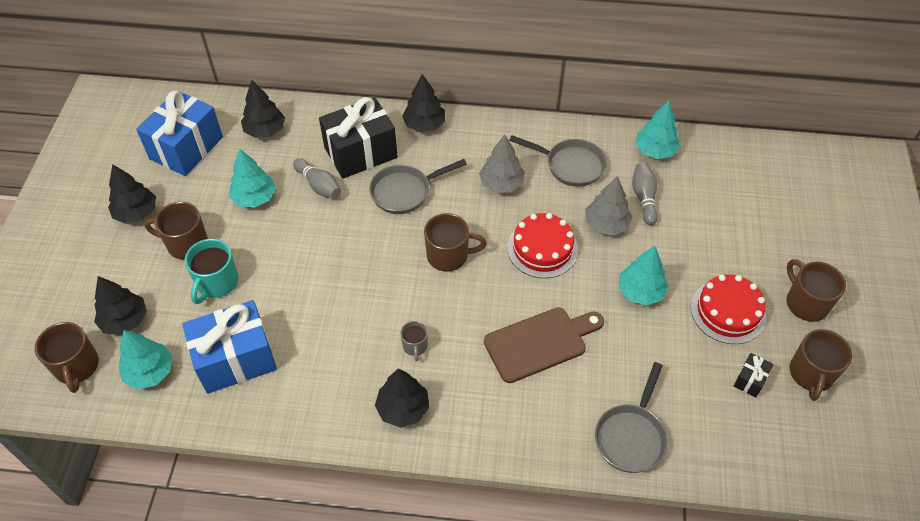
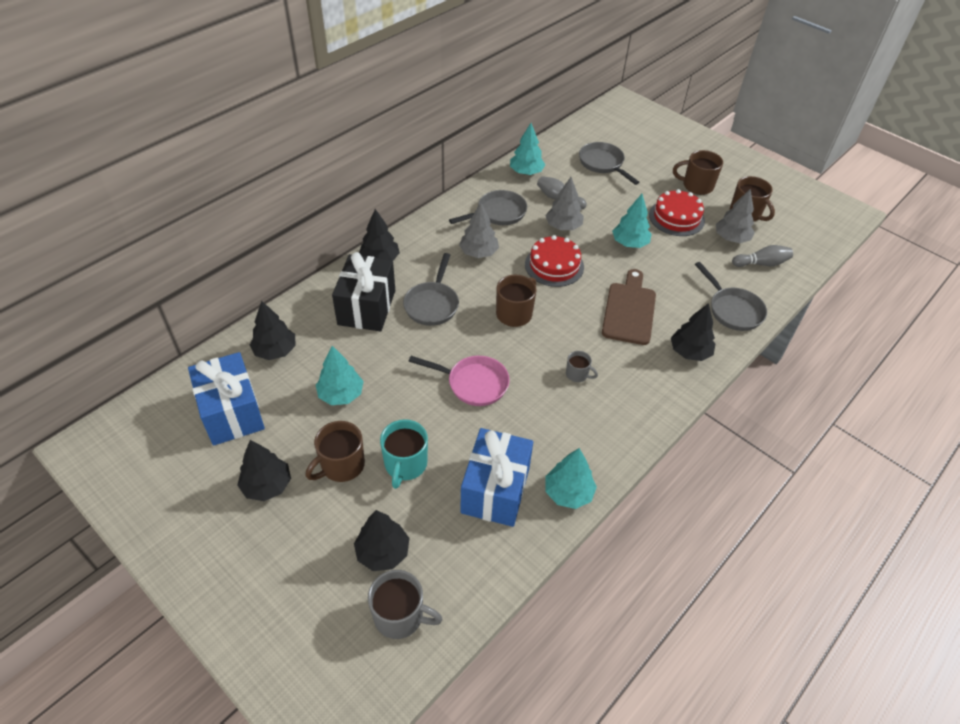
camera: 55 degrees left, 5 degrees down
brown mug [35,322,99,393] -> grey mug [368,570,443,639]
turquoise tree [118,330,172,389] -> turquoise tree moved to [545,448,597,509]
turquoise mug [185,239,238,304] -> turquoise mug turned 45 degrees clockwise [380,419,428,489]
grey bowling pin [293,158,341,199] -> grey bowling pin moved to [732,245,793,267]
black tree [375,369,430,428] -> black tree moved to [671,303,715,361]
black gift [734,353,773,398] -> grey tree [716,189,755,243]
none -> pink pan [408,356,510,406]
none -> grey pan [579,142,639,185]

